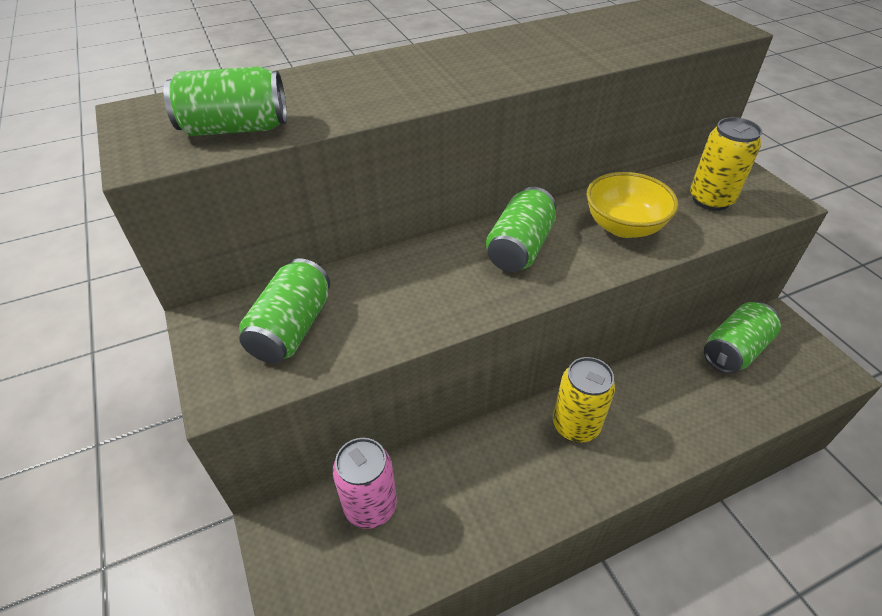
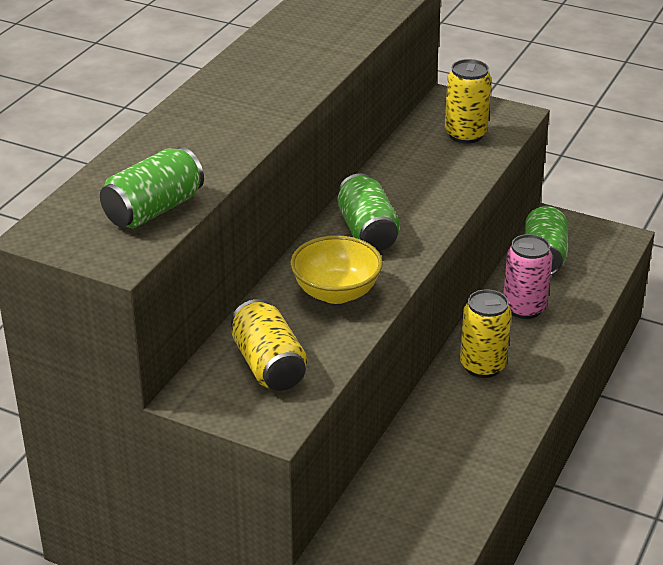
camera: 40 degrees left, 10 degrees down
green can [239,258,330,363] -> yellow can [231,299,307,391]
pink can [333,438,397,529] -> pink can moved to [503,234,553,319]
yellow bowl [586,172,679,238] -> yellow bowl moved to [290,235,383,304]

